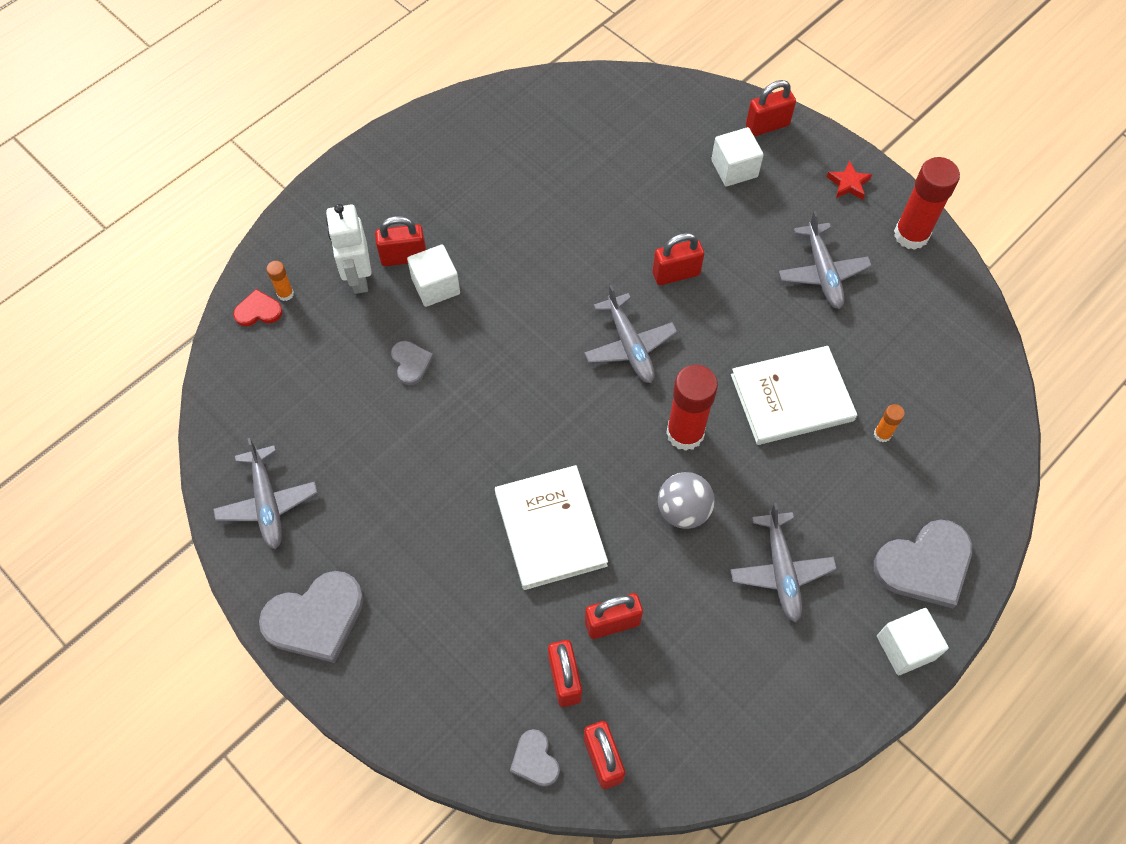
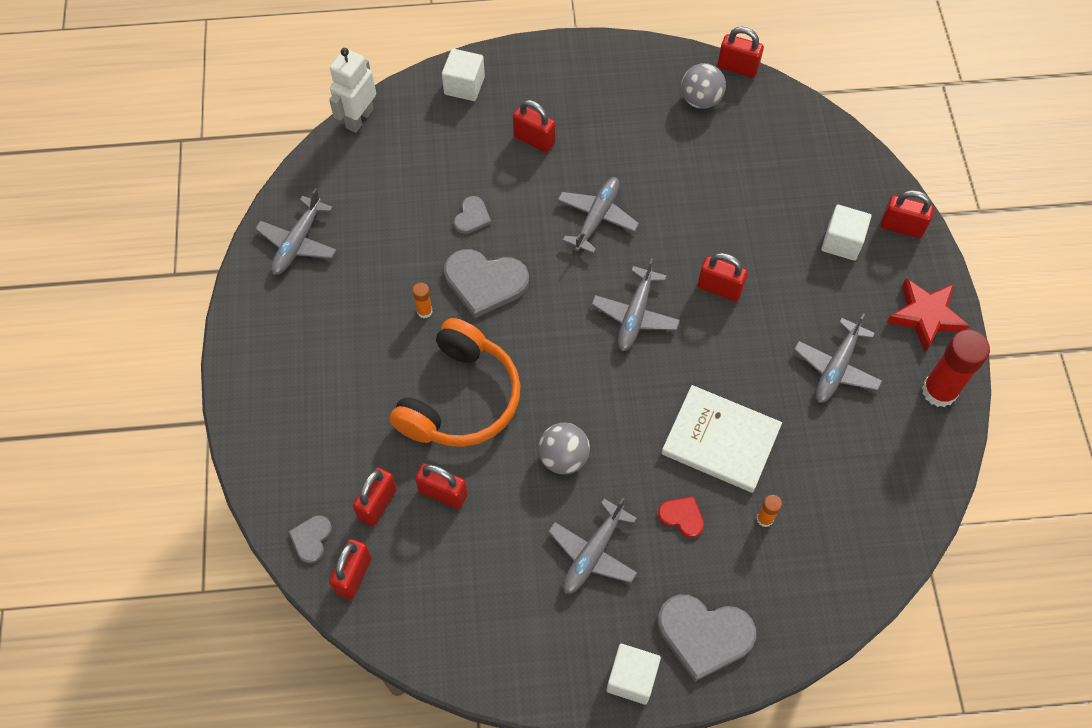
camera: 40 degrees right, 0 degrees up
red heart [233,289,283,326] -> red heart moved to [658,496,704,538]
grey heart [259,571,364,663] -> grey heart moved to [444,249,529,318]
orange glue stick [266,261,294,301] -> orange glue stick moved to [412,283,433,318]
white robot [326,204,372,294] -> white robot moved to [329,48,376,133]
white cube [407,244,460,307] -> white cube moved to [442,49,485,101]
white book [495,465,608,590] -> orange headphones [390,318,521,447]
red glue stick [666,365,718,451] -> none
red star [827,161,872,200] -> red star [887,278,969,353], size x1.78
none -> grey plane [557,177,639,254]
none -> grey ball [681,63,726,109]
none -> red padlock [718,27,764,78]

